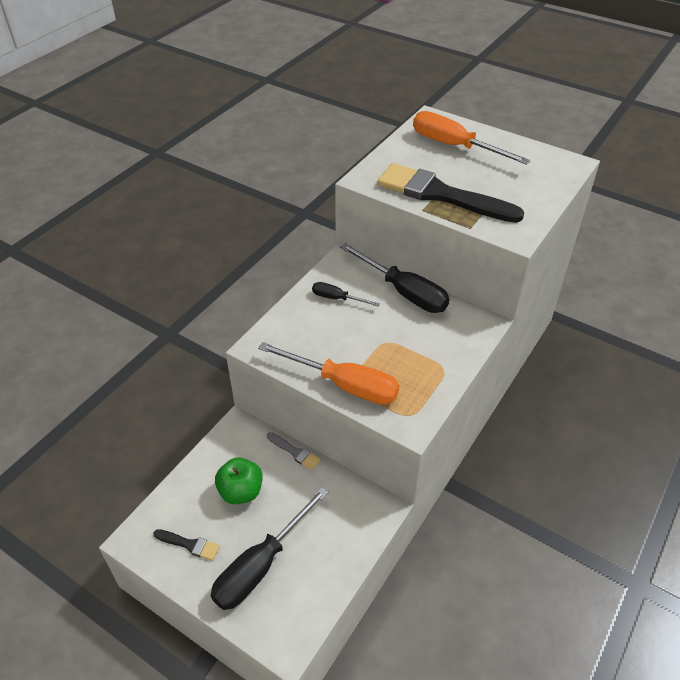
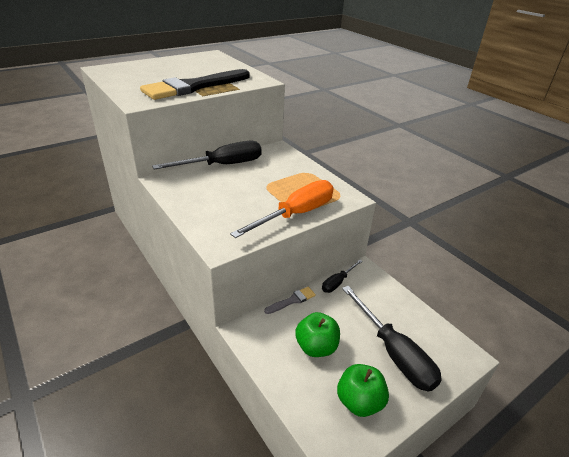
camera: 70 degrees left, 10 degrees down
black brush [153,529,220,561] -> green apple [337,364,389,417]
black screwdriver [312,282,380,306] -> black screwdriver moved to [322,260,363,293]
orange screwdriver [413,111,531,165] -> none

